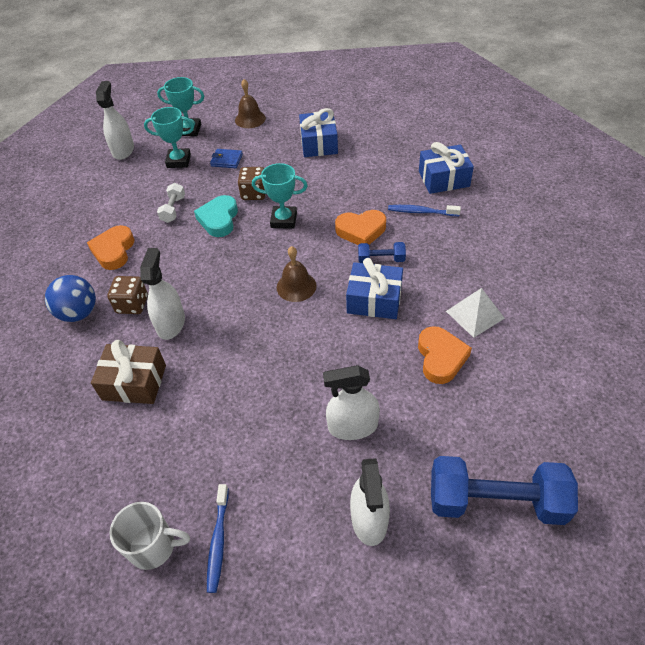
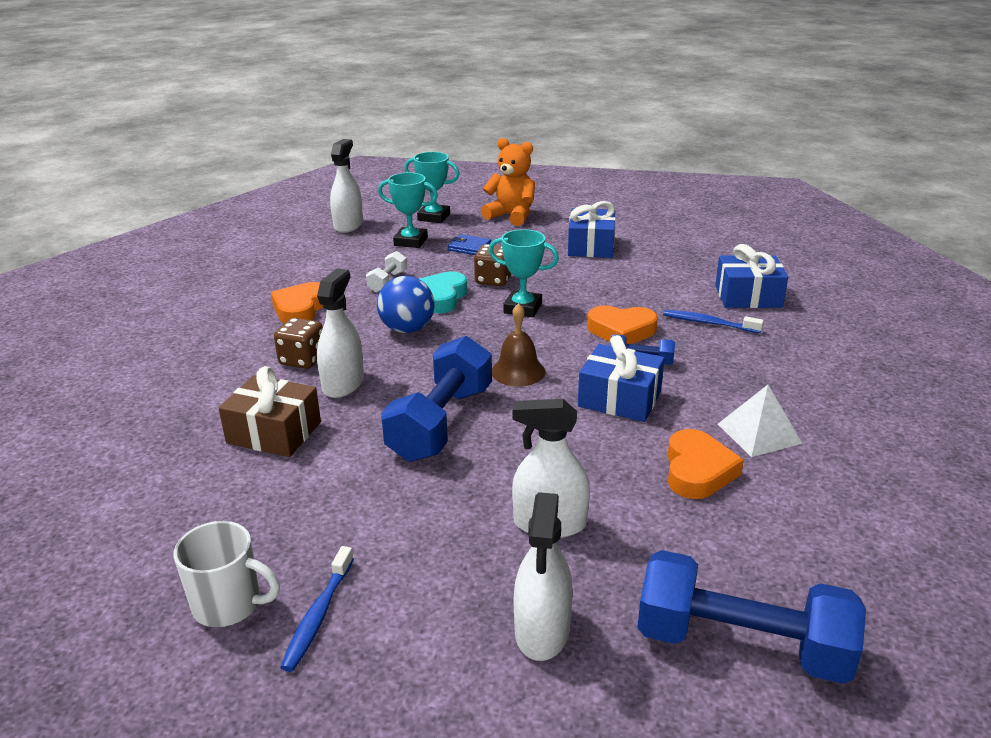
camera: 10 degrees right, 20 degrees down
blue ball [45,275,96,322] -> blue ball moved to [377,276,435,333]
brown bell [235,79,266,128] -> orange teddy bear [481,138,535,226]
none -> blue dumbbell [381,336,492,462]

